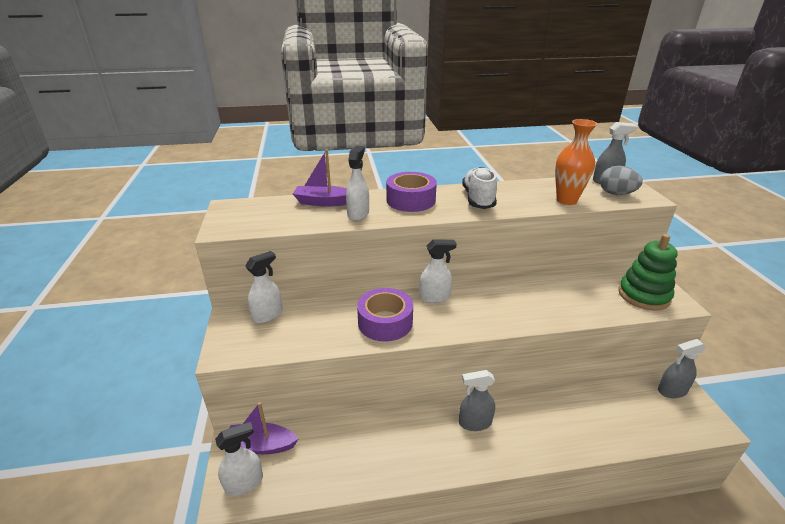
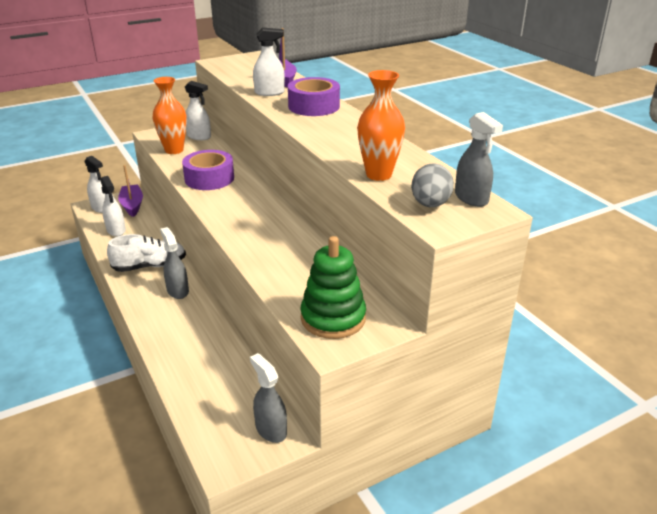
camera: 70 degrees right, 0 degrees up
white spray bottle [419,239,457,303] -> white spray bottle moved to [101,176,126,236]
white shoe [462,167,497,209] -> white shoe moved to [107,234,186,272]
none -> orange vase [153,77,187,154]

